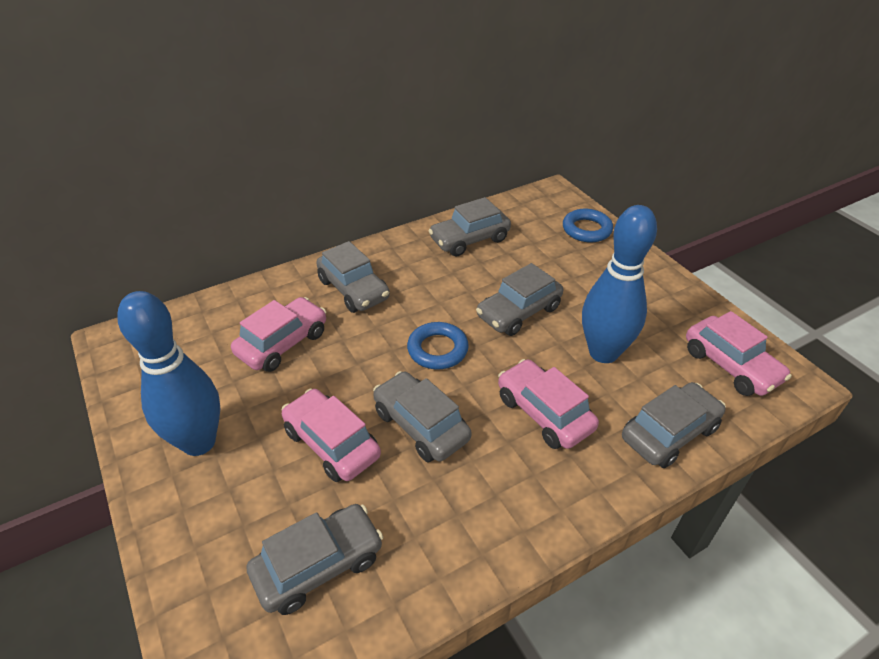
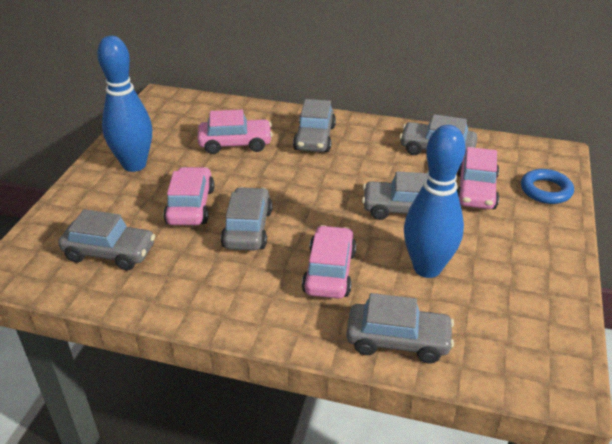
camera: 45 degrees right, 5 degrees down
blue ring [407,322,469,369] -> none
pink car [686,311,792,396] -> pink car moved to [457,147,499,209]

